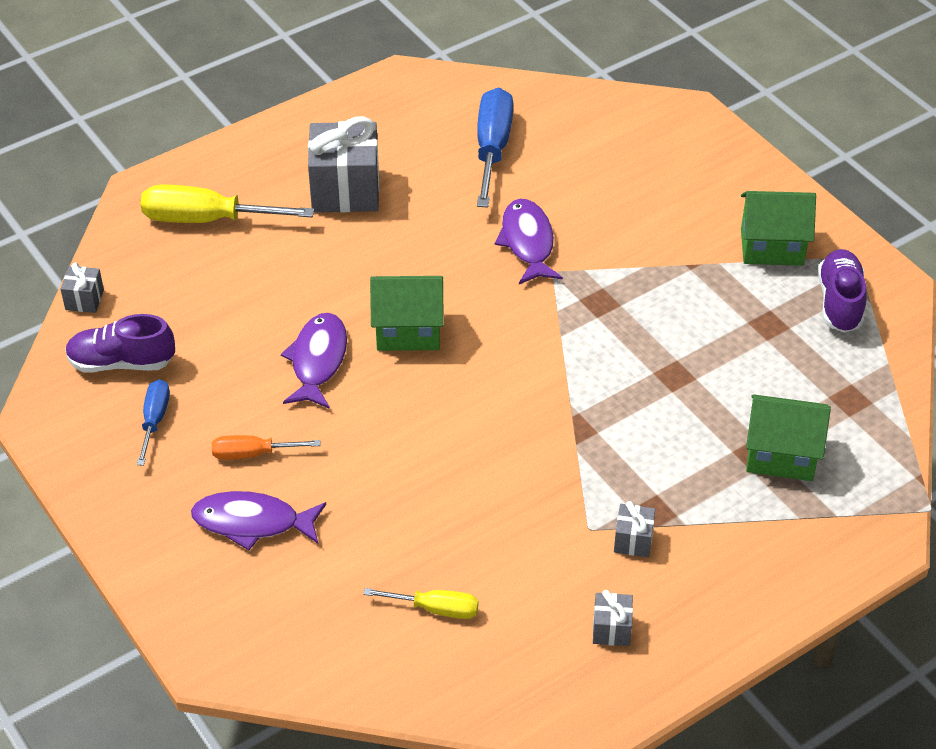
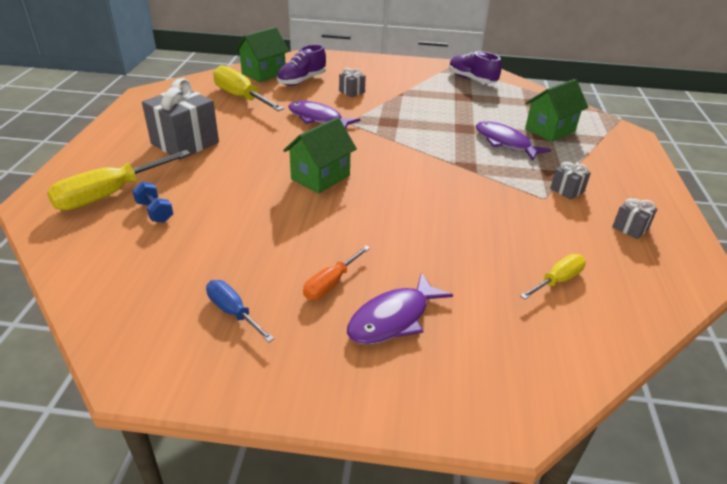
camera: 50 degrees left, 10 degrees down
grey gift [61,262,104,313] -> grey gift moved to [339,68,366,97]
purple shoe [65,314,175,372] -> purple shoe moved to [277,44,326,86]
purple fish [281,313,347,409] -> purple fish moved to [476,121,551,161]
blue screwdriver [477,87,513,208] -> yellow screwdriver [213,65,284,111]
green house [741,191,816,266] -> green house moved to [235,27,289,82]
none -> blue dumbbell [132,181,174,223]

